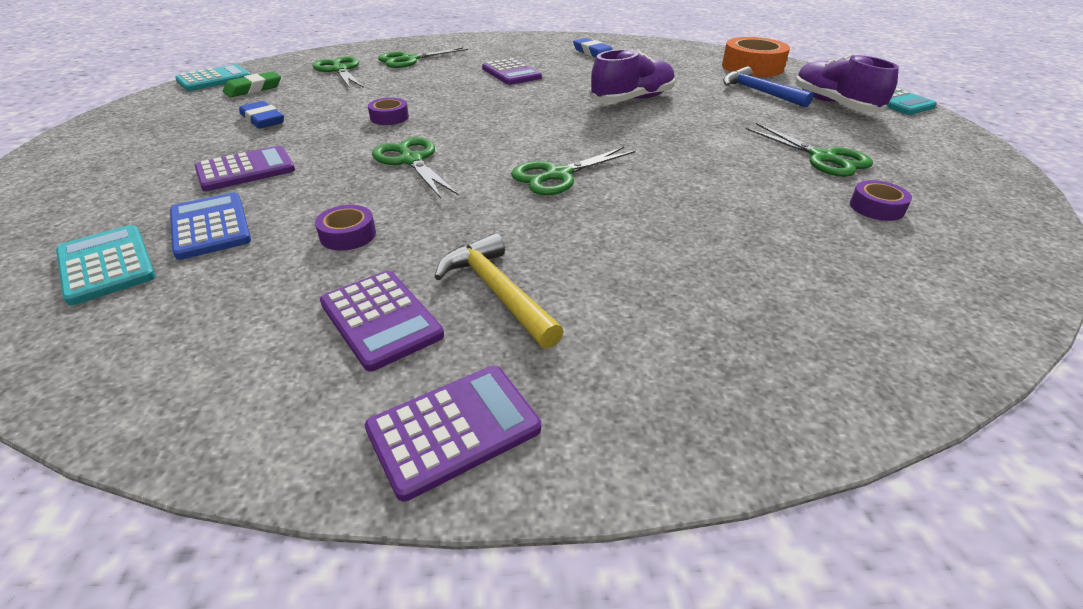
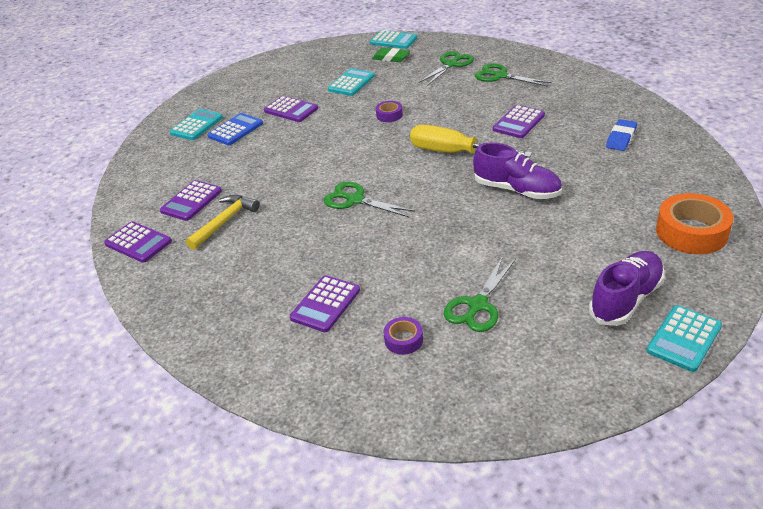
camera: 70 degrees right, 0 degrees up
blue eraser [239,101,284,129] -> turquoise calculator [328,68,375,96]
purple tape [315,205,376,251] -> none
green scissors [372,137,459,198] -> none
blue hammer [723,66,814,107] -> none
none -> purple calculator [290,275,360,332]
none -> yellow screwdriver [410,125,532,158]

